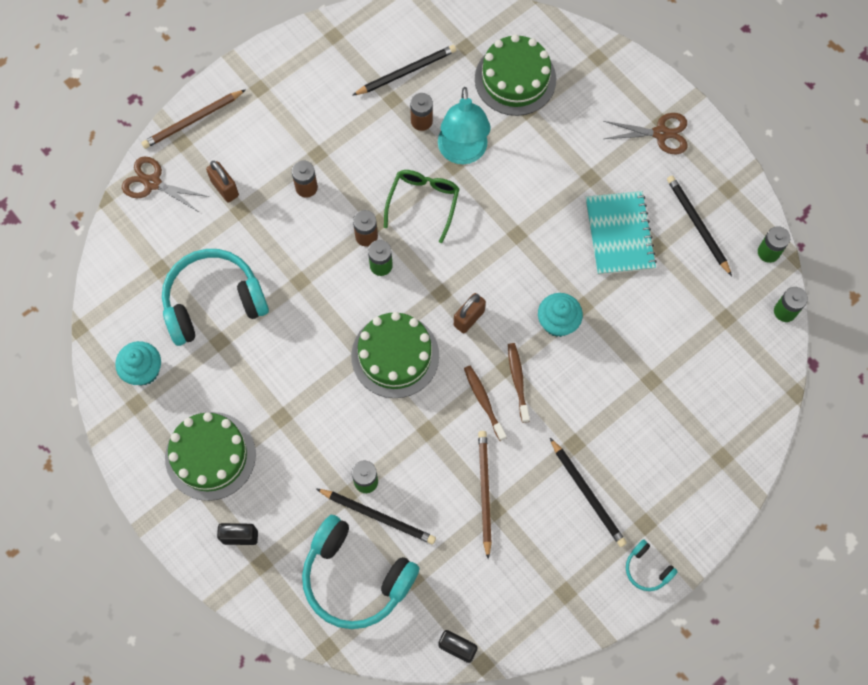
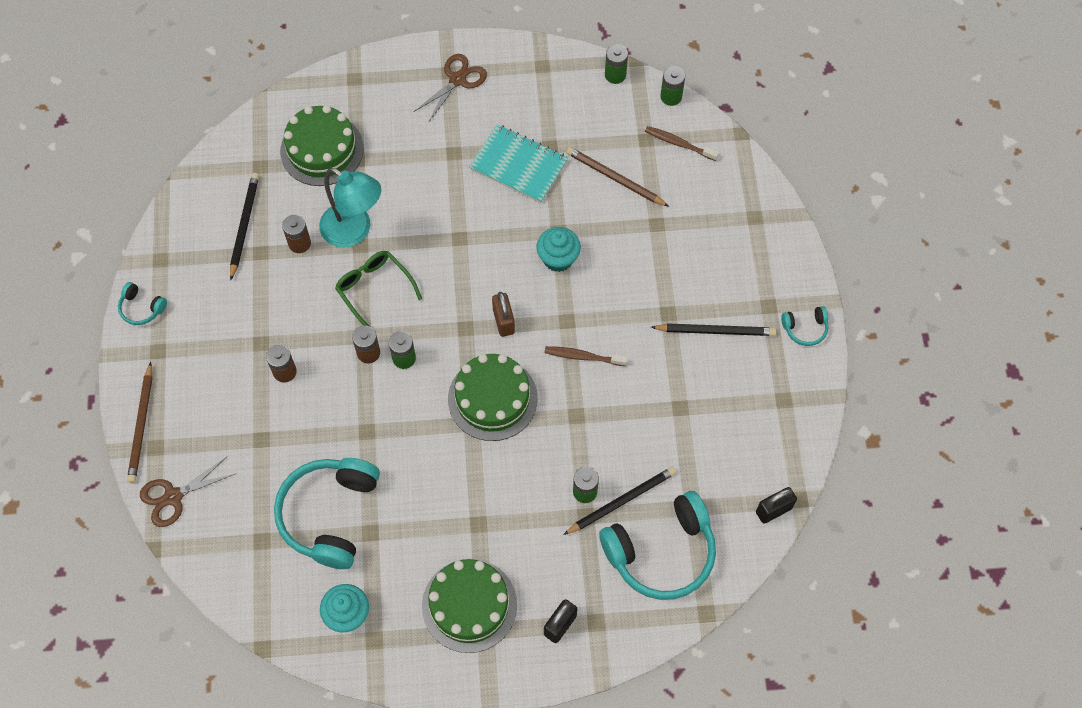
camera: 55 degrees left, 5 degrees down
brown padlock [206,161,239,202] -> none
brown pencil [478,431,492,559] -> brown pencil moved to [566,147,669,207]
brown toothbrush [508,343,530,423] -> brown toothbrush moved to [645,126,719,161]
black pencil [667,175,732,276] -> none
none -> turquoise headphones [118,282,167,325]

